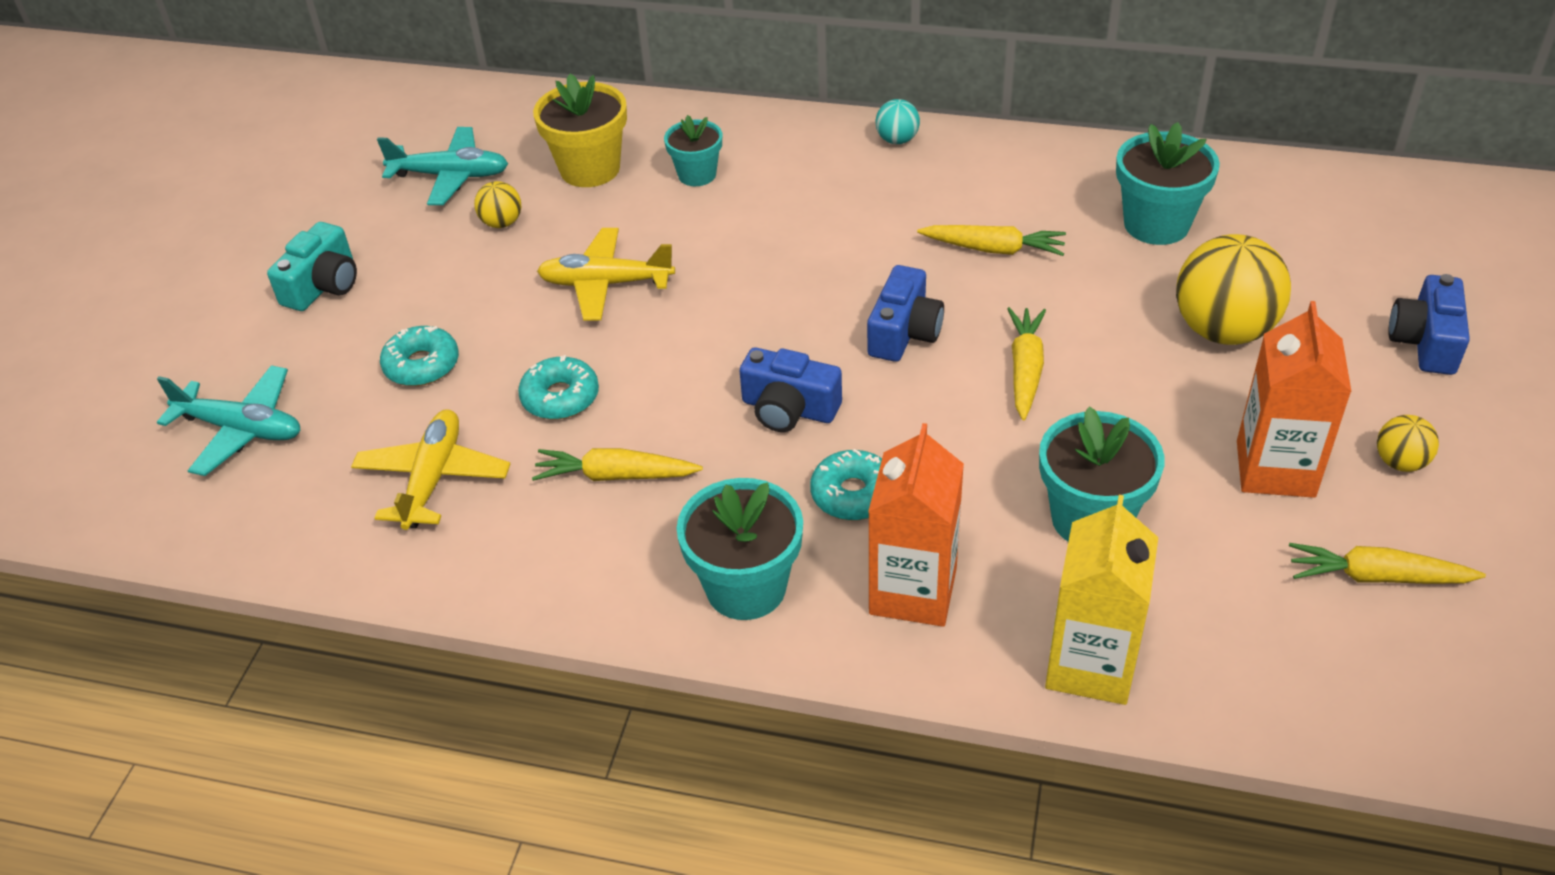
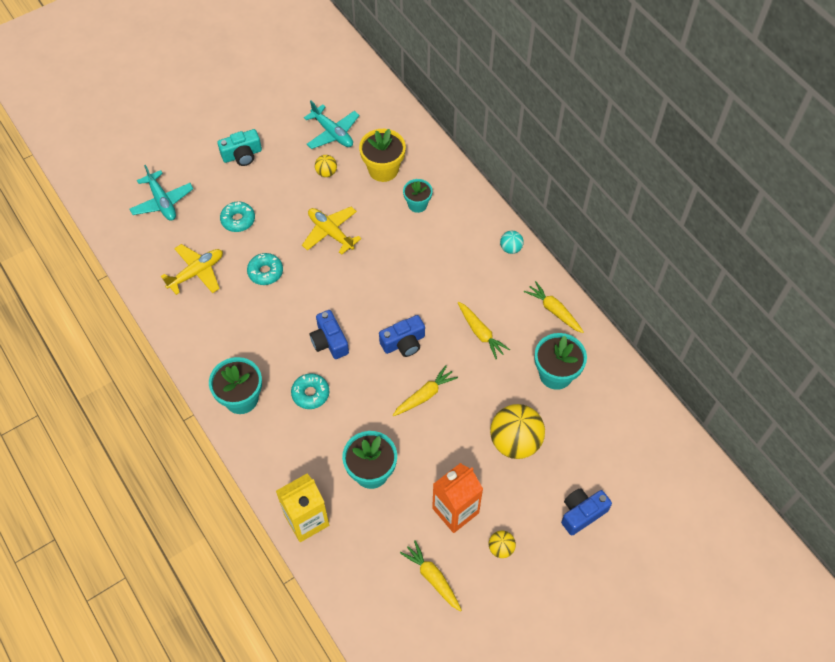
camera: 40 degrees right, 15 degrees up
yellow carrot [532,448,703,481] -> yellow carrot moved to [524,281,584,333]
orange carton [868,423,964,627] -> none

